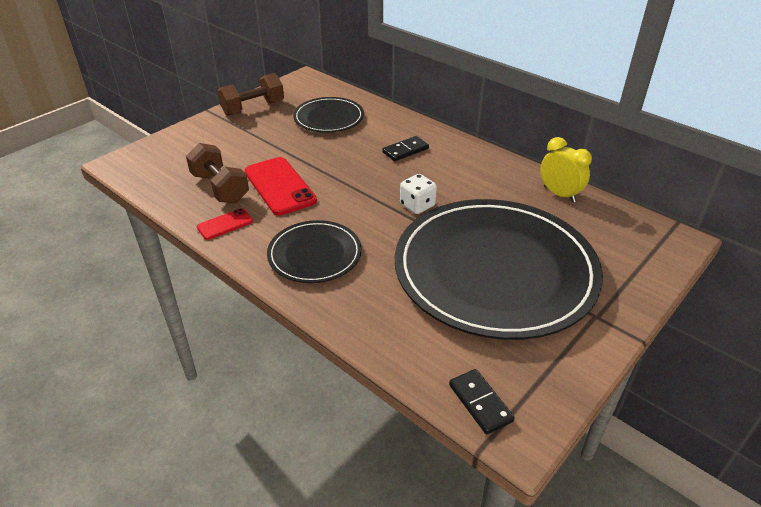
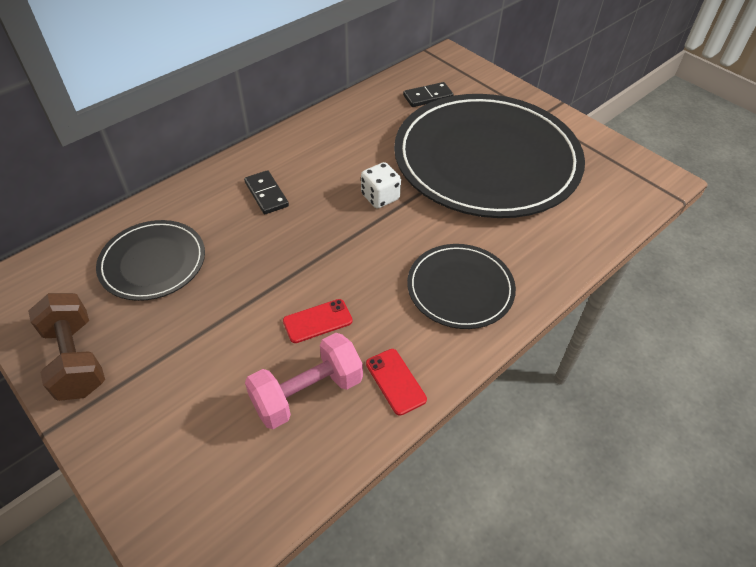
camera: 85 degrees left, 10 degrees up
brown dumbbell [186,143,249,203] -> pink dumbbell [245,333,363,429]
red phone [245,157,317,215] -> red phone [283,299,353,343], size x0.53
black domino [449,369,515,435] -> black domino moved to [403,82,454,107]
yellow clock [540,137,592,203] -> none

